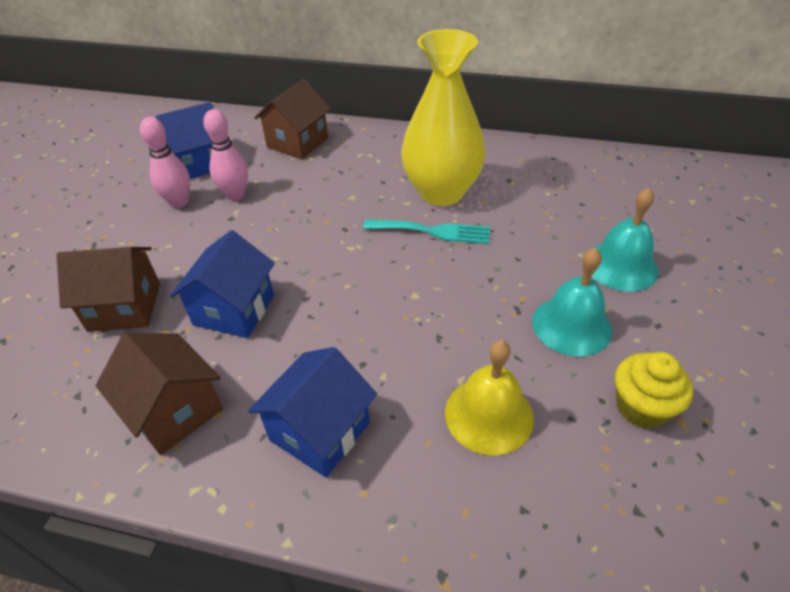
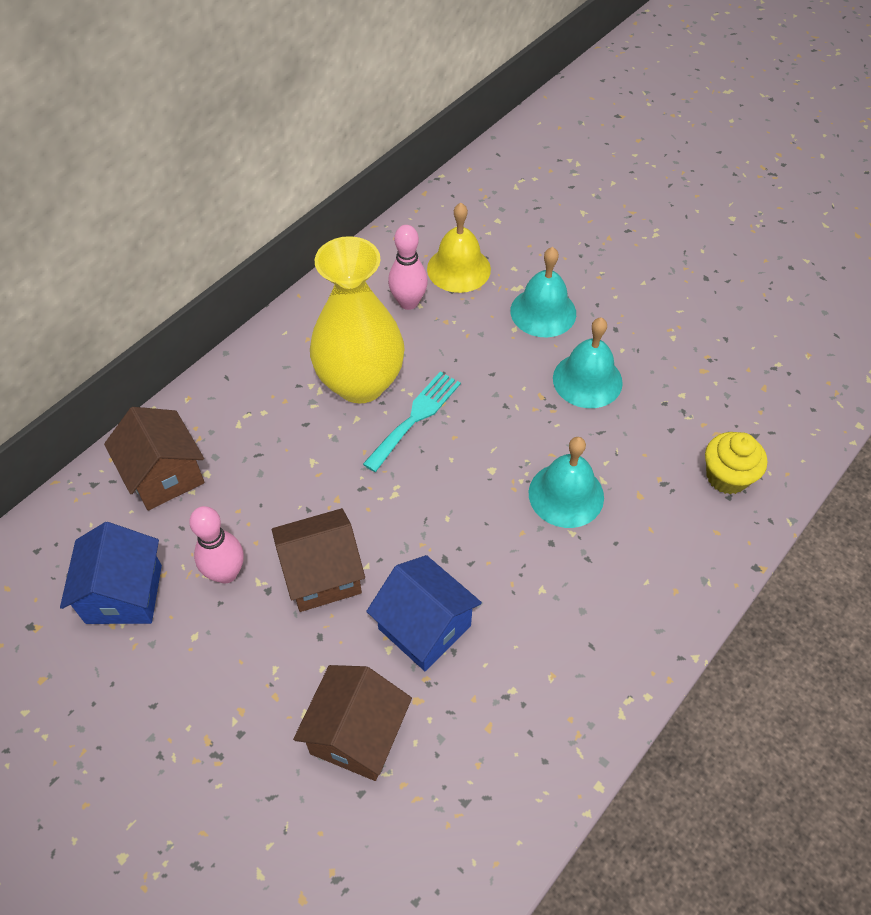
camera: 65 degrees left, 10 degrees up
brown house [96,333,223,455] -> brown house moved to [272,508,365,612]
pink bowling pin [140,117,190,208] -> pink bowling pin moved to [388,225,428,310]
blue house [248,347,377,477] -> none
yellow bell [445,340,534,456] -> yellow bell moved to [427,203,491,293]
yellow cupcake [615,352,693,428] -> yellow cupcake moved to [705,432,767,495]
none -> turquoise bell [529,437,604,528]

